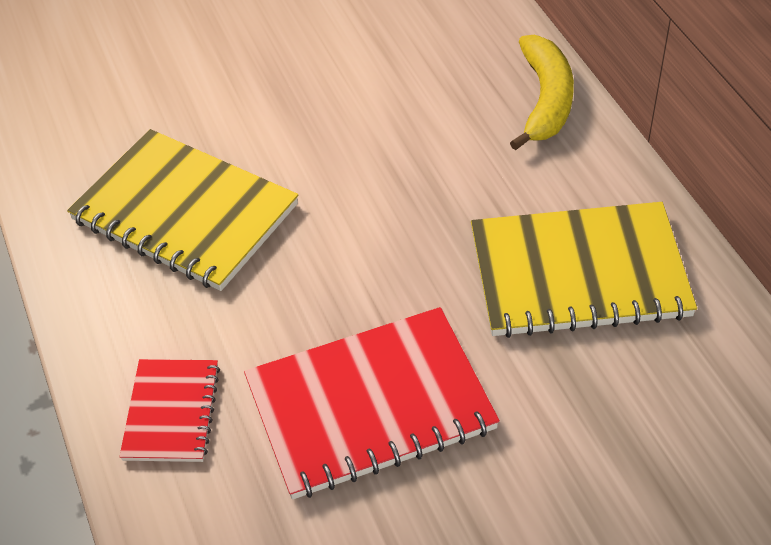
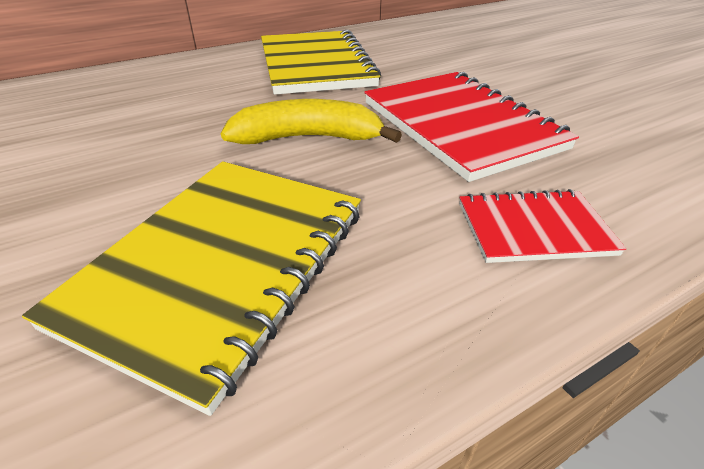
camera: 100 degrees left, 10 degrees down
yellow banana [510,35,574,150] -> yellow banana moved to [221,99,402,144]

